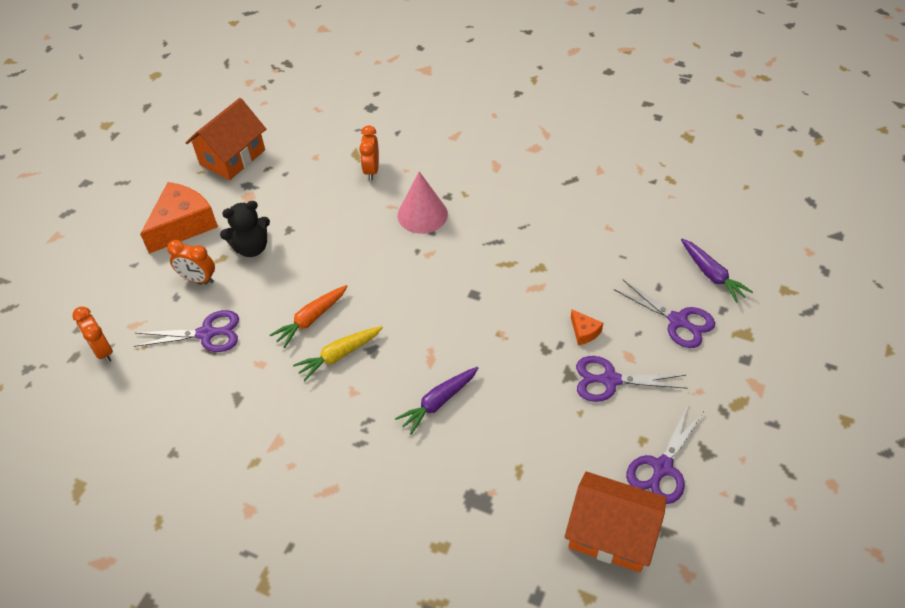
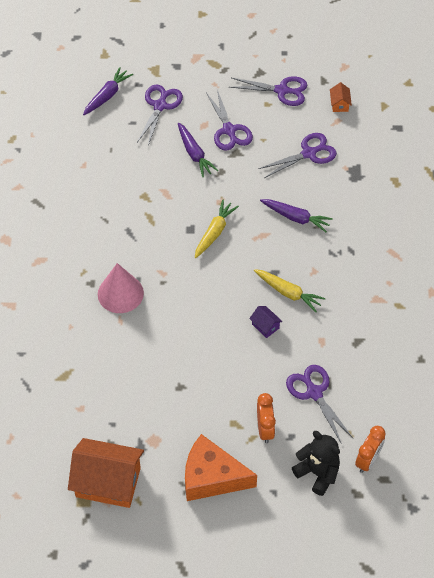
camera: 115 degrees left, 5 degrees up
black teddy bear [220,201,270,257] -> black teddy bear moved to [292,431,340,496]
orange carrot [270,285,347,348] -> purple house [249,306,283,338]
orange clock [359,125,379,180] -> none
orange house [565,471,667,572] -> orange house [330,82,352,112], size x0.42
orange cheese [571,309,603,345] -> purple carrot [178,123,218,177]
none -> yellow carrot [195,200,239,258]
none -> purple scissors [258,133,337,178]

